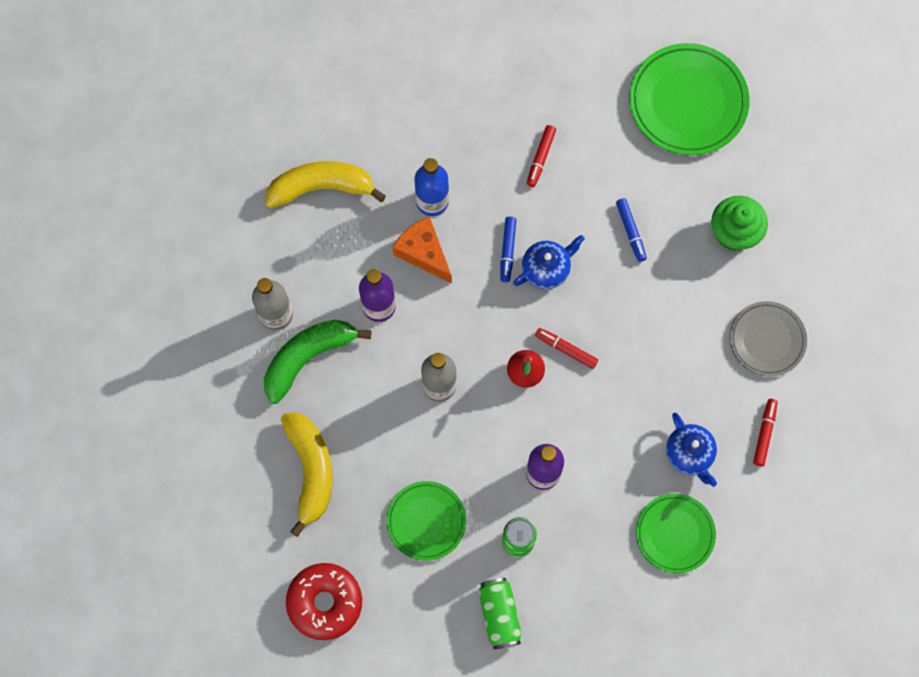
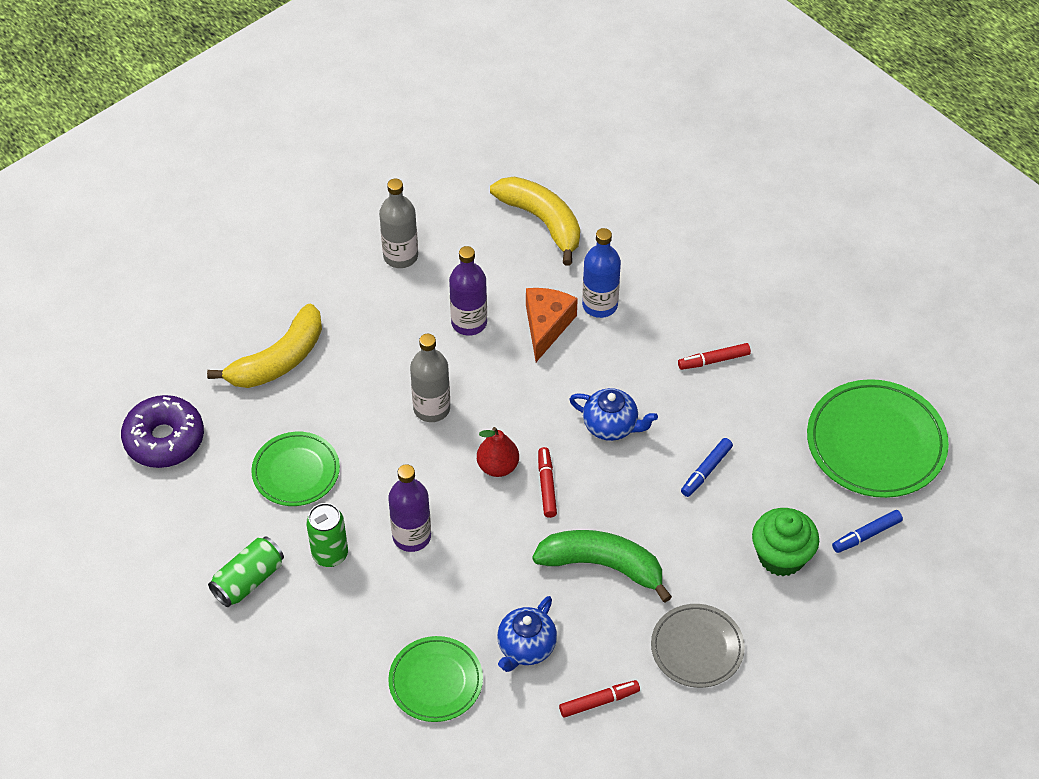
camera: 55 degrees right, 20 degrees down
green banana [264,320,371,404] -> green banana moved to [532,530,672,603]
red donut [286,563,362,640] -> purple donut [121,395,204,468]
blue marker [500,217,516,282] -> blue marker moved to [832,510,903,553]

